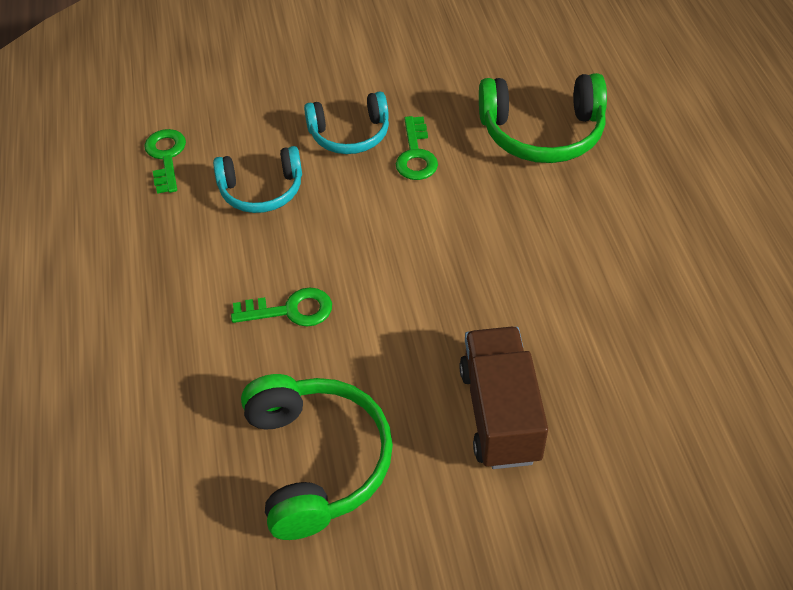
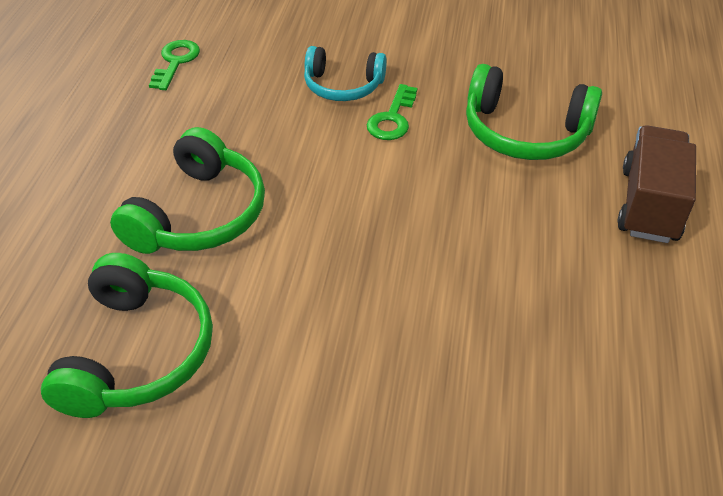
camera: 20 degrees right, 5 degrees down
turquoise headphones [213,146,302,213] -> none
green key [231,288,332,327] -> green headphones [110,127,265,254]
brown truck [459,327,548,469] -> brown truck moved to [617,125,696,243]

